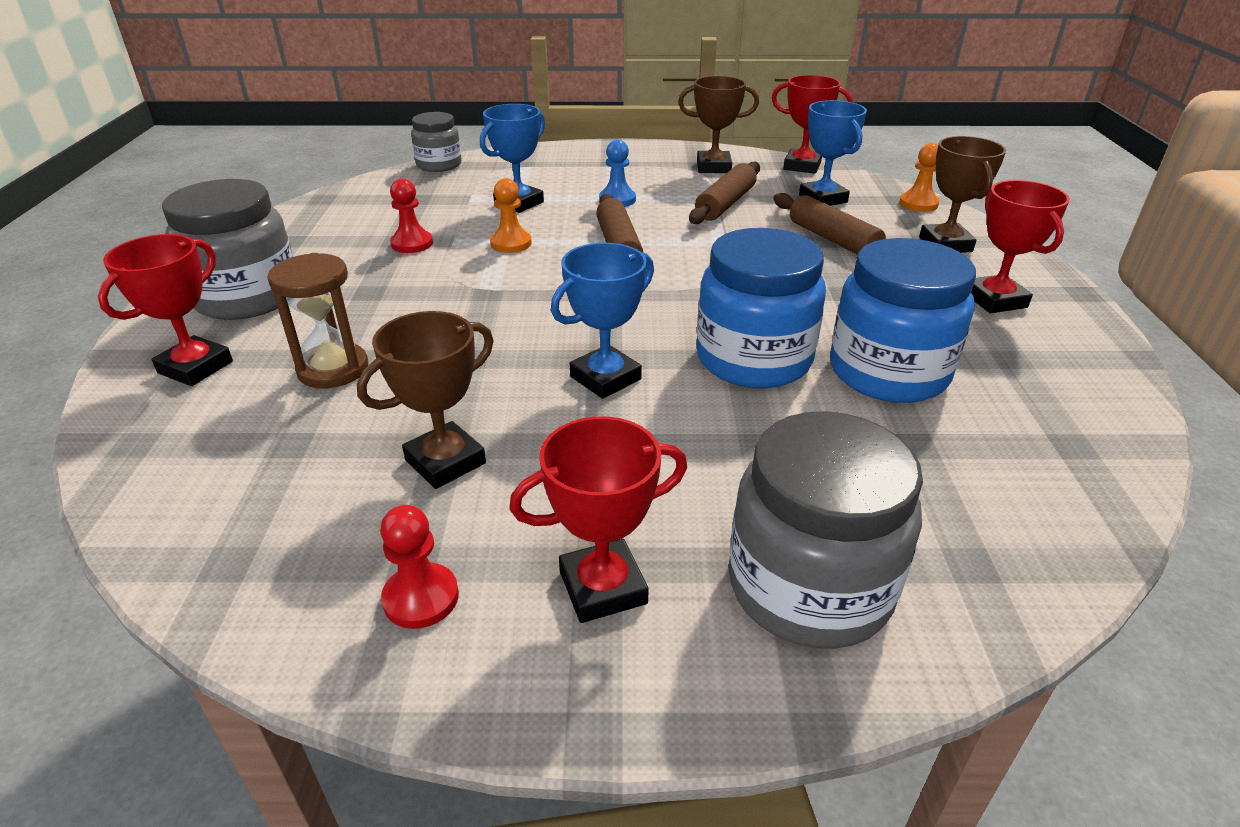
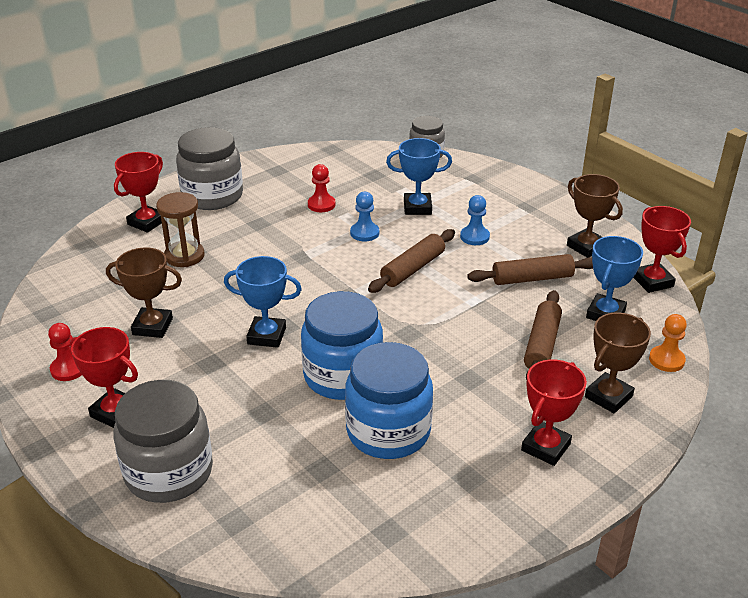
camera: 50 degrees right, 0 degrees up
red trophy [98,234,233,386] -> red trophy turned 45 degrees counterclockwise [114,152,163,233]
orange pawn [490,178,532,253] -> blue pawn [350,192,379,241]

